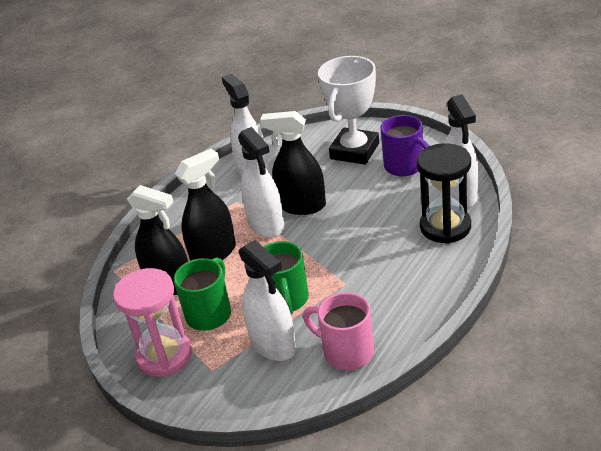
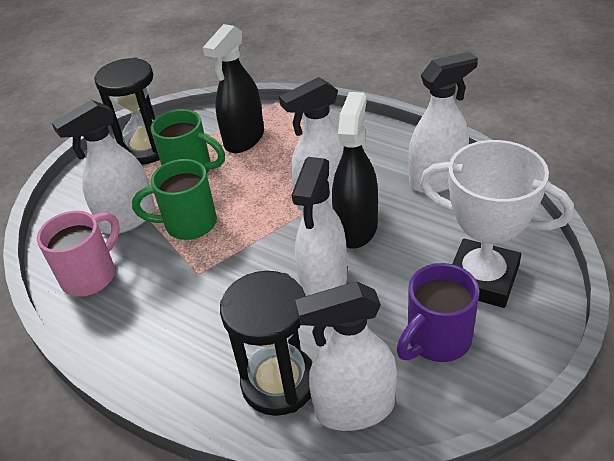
camera: 90 degrees right, 5 degrees up
pink hourglass [113,268,192,377] -> black hourglass [94,58,160,165]
black spray bottle [175,149,236,261] -> none
none -> white spray bottle [292,157,347,296]

